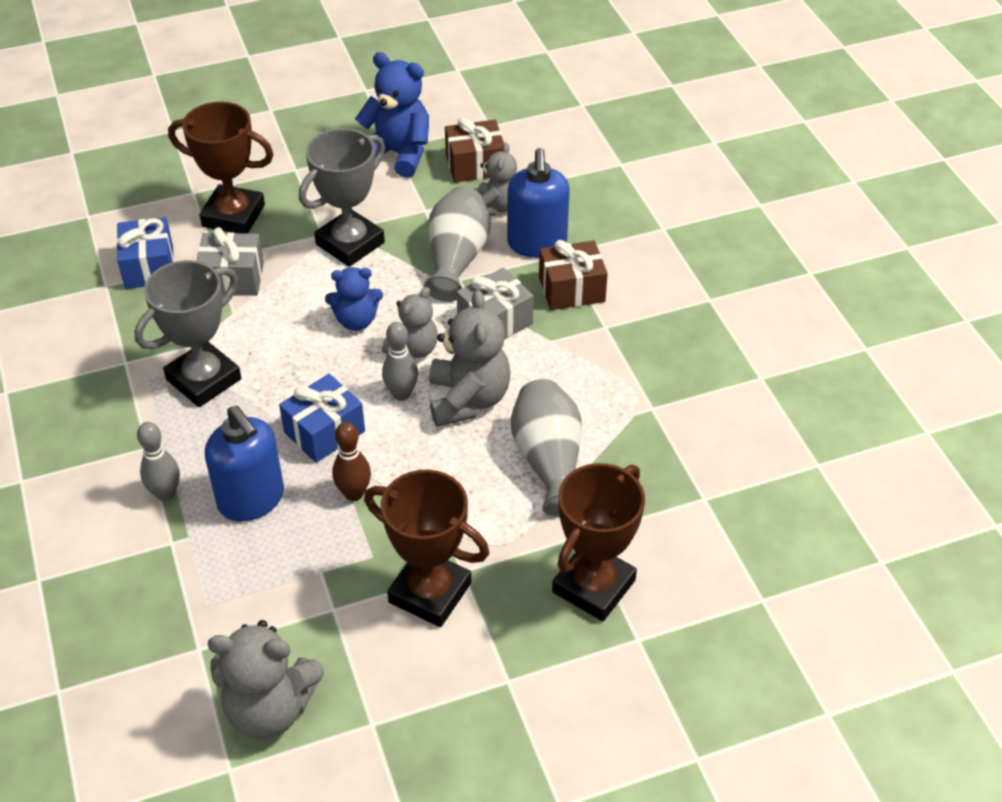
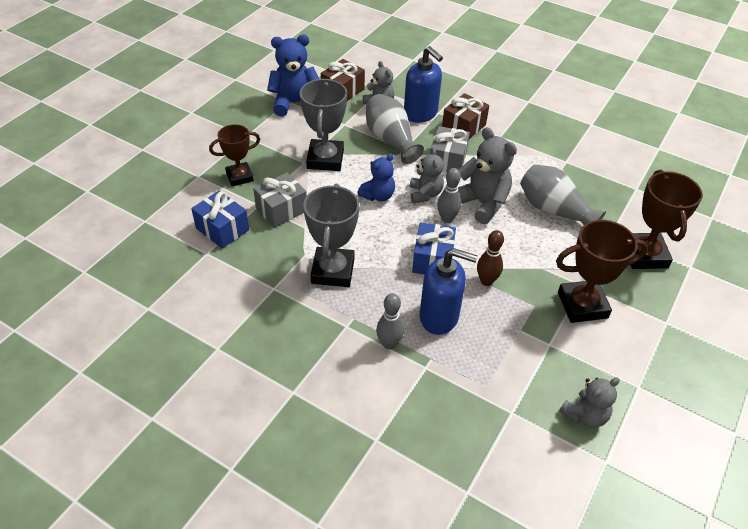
camera: 40 degrees left, 0 degrees up
brown trophy [168,102,274,233] -> brown trophy [209,124,260,187], size x0.66
grey teddy bear [208,620,324,739] -> grey teddy bear [559,377,620,428], size x0.64

